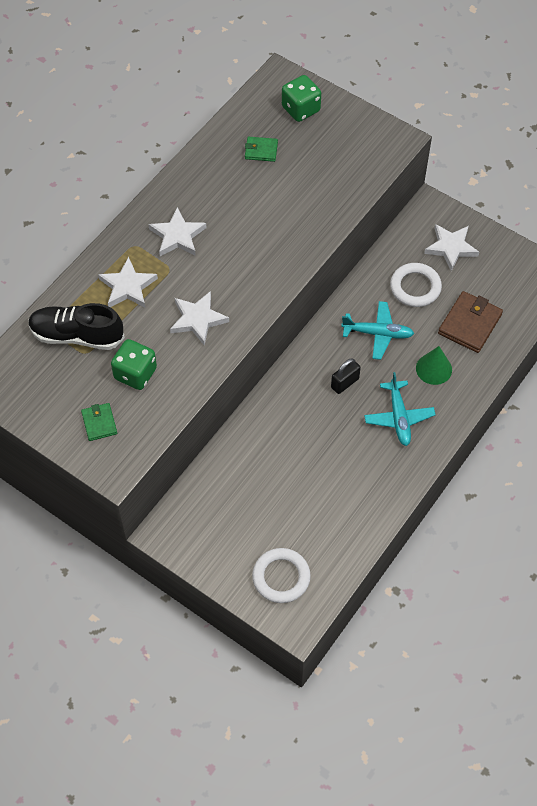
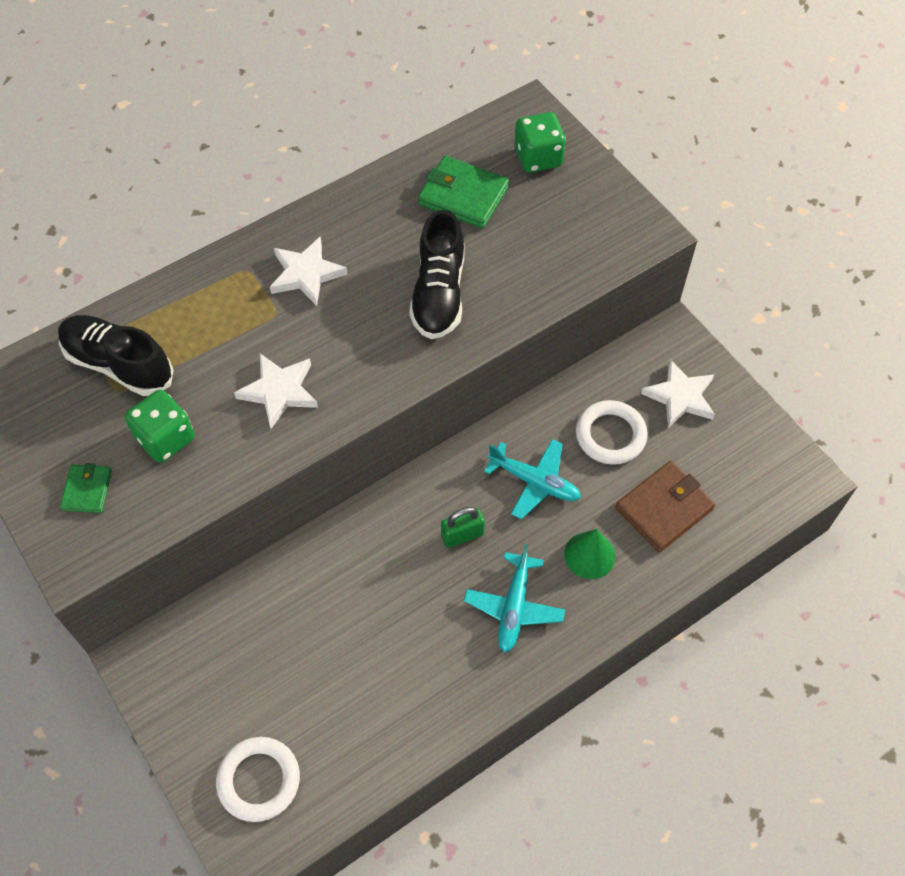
camera: 20 degrees right, 0 degrees up
white star [98,257,158,307] -> none
green wallet [245,137,278,162] -> green wallet [418,156,509,228], size x1.75
black padlock [331,358,361,394] -> green padlock [441,507,485,548]
none -> black shoe [409,210,465,339]

